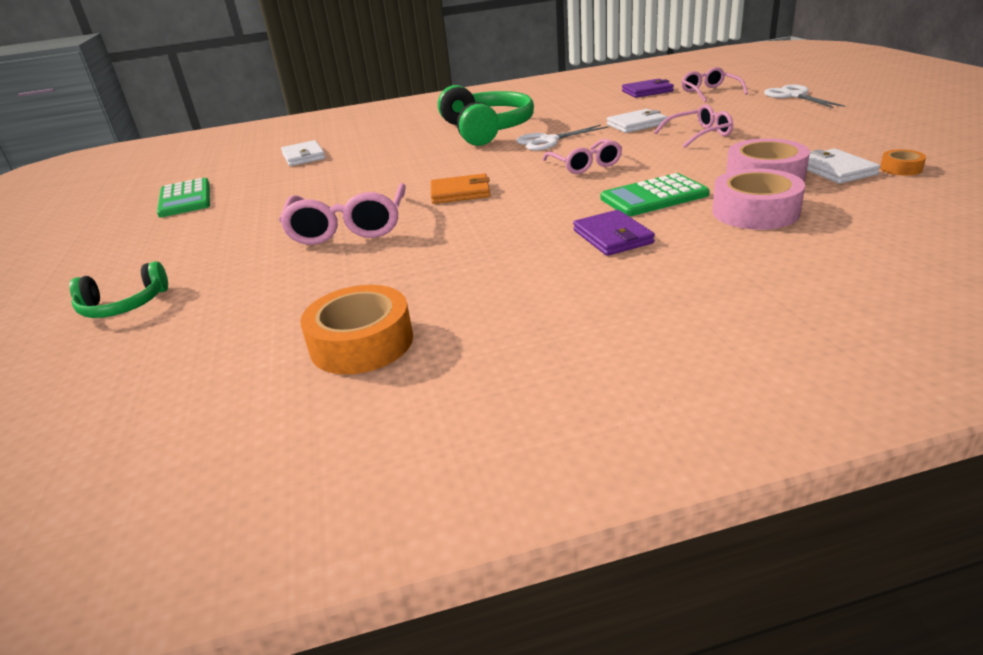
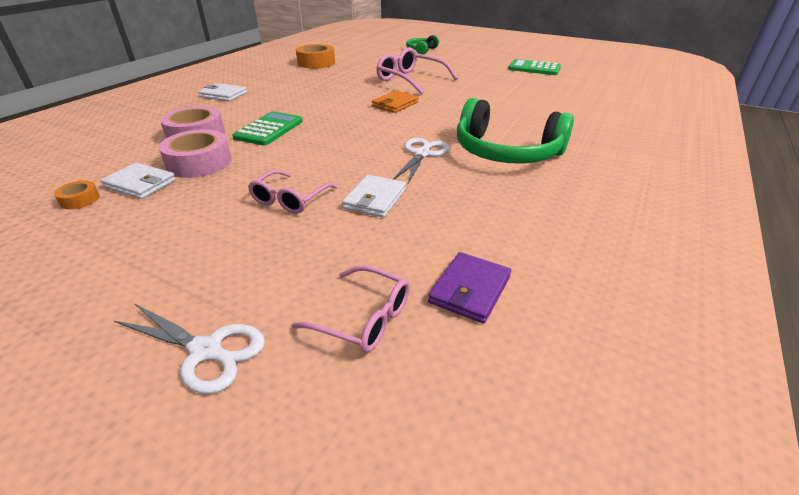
camera: 130 degrees right, 5 degrees up
white wallet [281,140,326,166] -> white wallet moved to [198,83,247,101]
pink glasses [542,139,622,174] -> none
purple wallet [573,210,655,256] -> none

